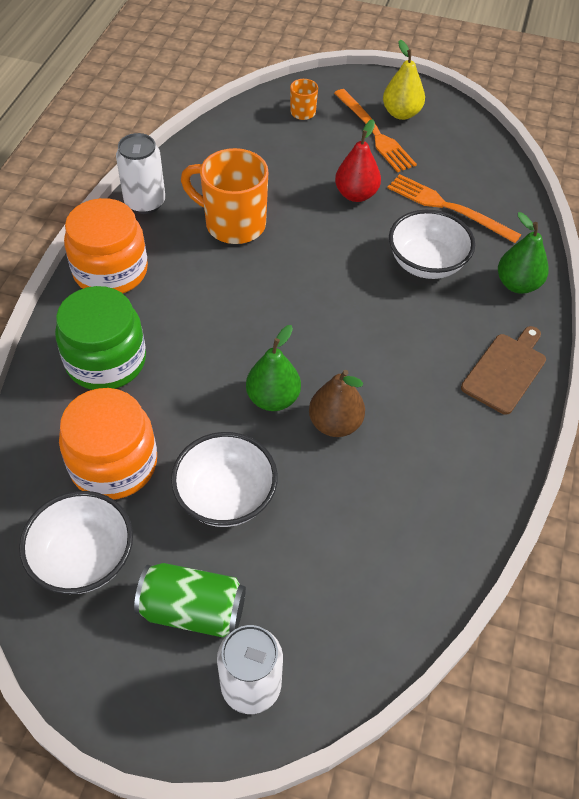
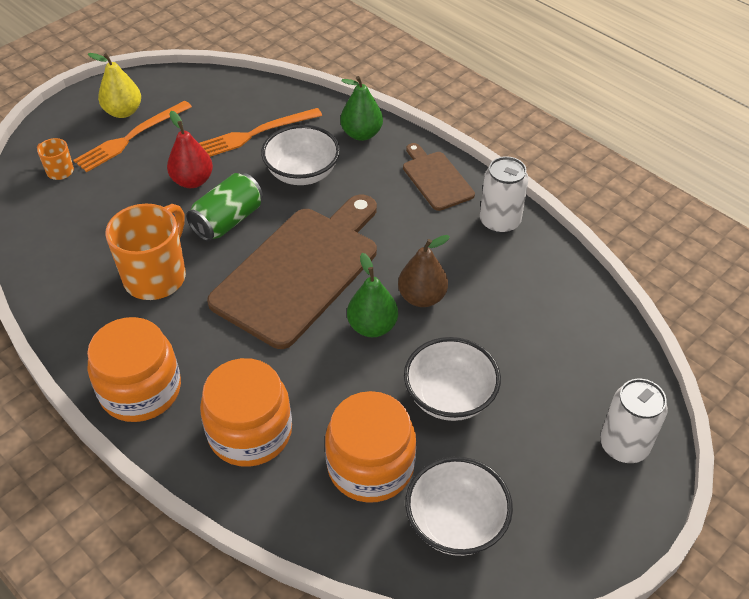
camera: 60 degrees left, 5 degrees down
green jar [55,286,146,390] -> orange jar [200,358,292,467]
white can [116,133,165,214] -> white can moved to [480,156,529,234]
green can [134,563,246,638] -> green can moved to [186,173,263,241]
orange mug [181,148,268,244] -> orange mug turned 150 degrees clockwise [105,204,186,300]
orange fork [334,89,417,172] -> orange fork turned 135 degrees clockwise [73,100,192,172]
none -> brown cutting board [207,195,377,349]

